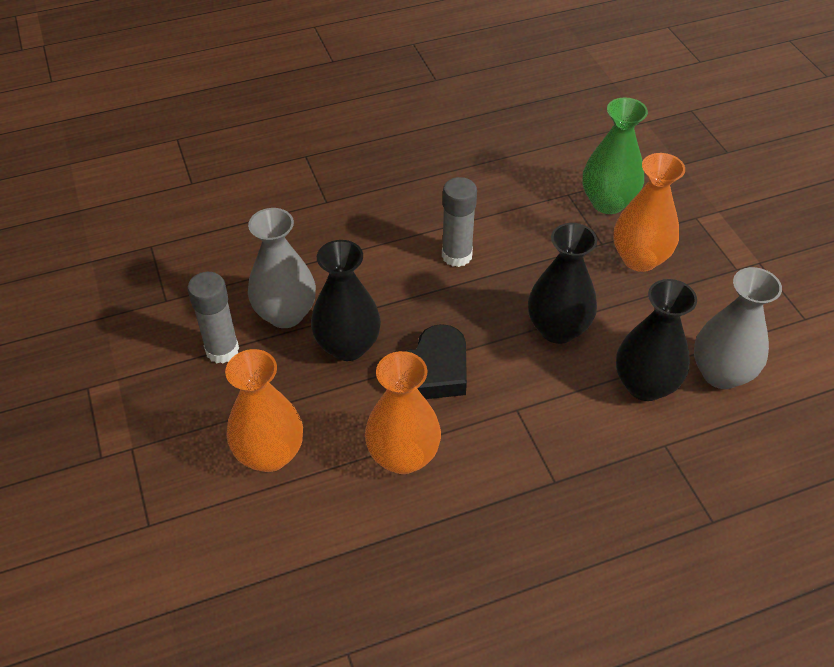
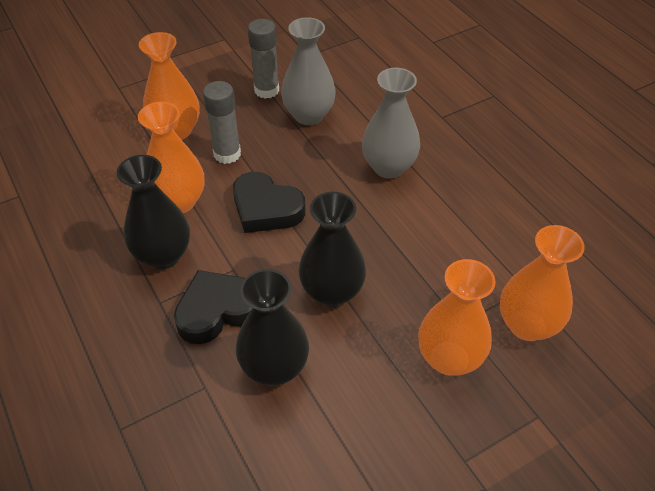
camera: 80 degrees right, 0 degrees up
black vase [311,240,381,361] -> black vase moved to [117,155,190,269]
grey glue stick [442,177,477,267] -> grey glue stick moved to [203,81,241,164]
green vase [583,98,648,214] -> orange vase [500,225,585,341]
grey vase [694,267,782,389] -> grey vase moved to [362,68,420,179]
none -> black heart [174,270,252,344]

